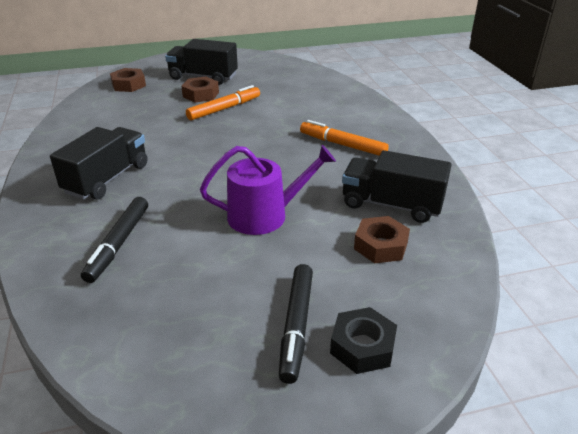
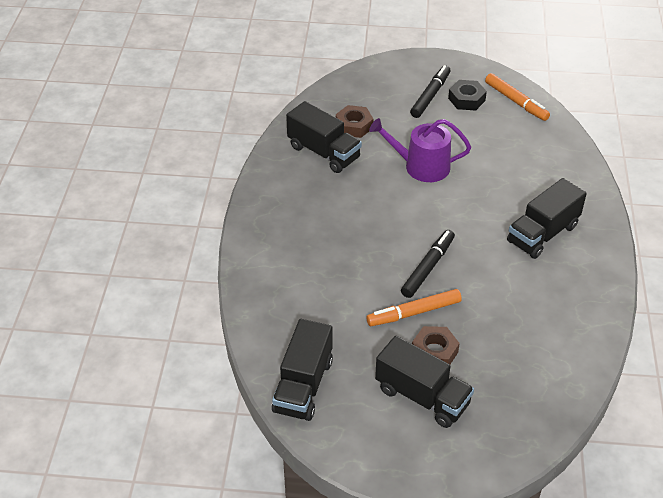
camera: 160 degrees left, 10 degrees up
black marker [81,197,148,283] -> black marker moved to [401,230,455,298]
brown nut [110,68,146,92] -> none
orange marker [300,120,389,156] -> orange marker moved to [485,73,550,121]
black nut [330,307,397,374] -> black nut moved to [448,80,487,110]
none -> black truck [272,319,333,421]

